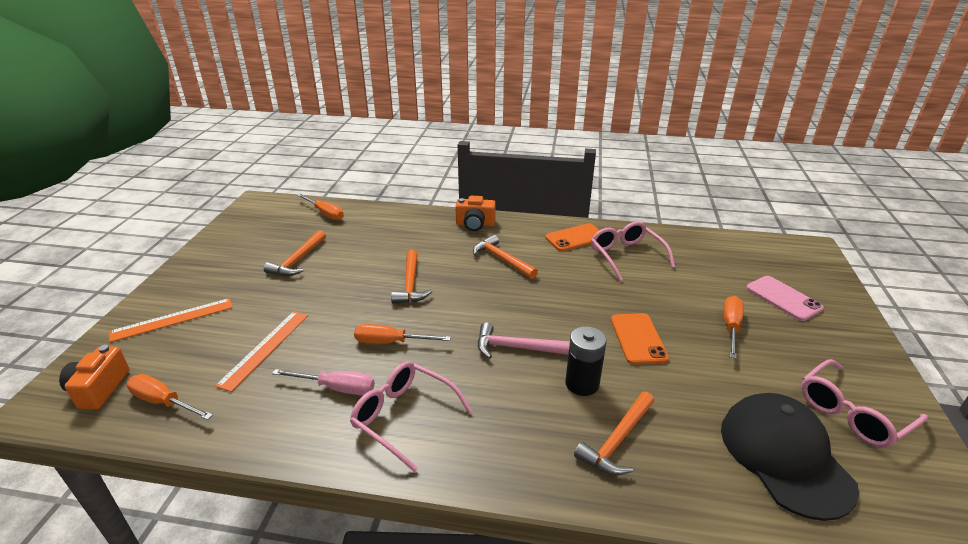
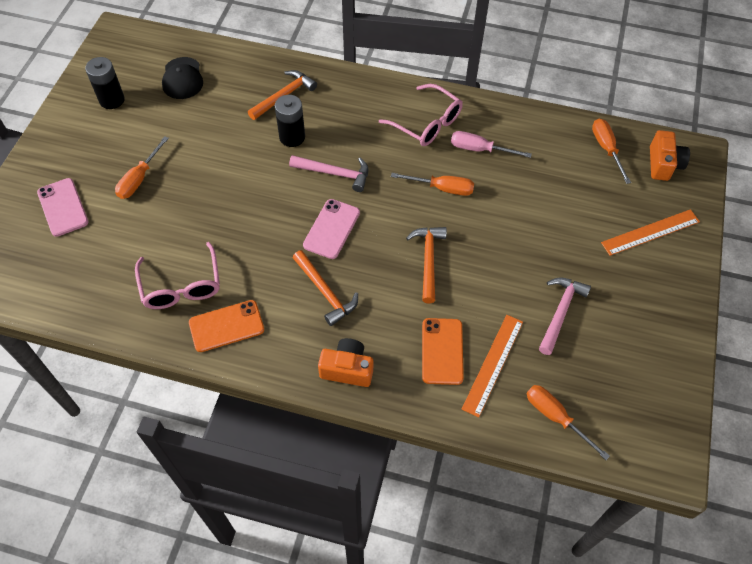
camera: 175 degrees left, 25 degrees up
orange screwdriver [127,374,213,420] -> orange screwdriver turned 135 degrees counterclockwise [592,119,631,184]
orange ruler [215,311,308,392] -> orange ruler moved to [462,315,523,417]
orange hammer [264,230,326,276] -> pink hammer [539,278,591,355]
orange phone [611,313,669,365] -> orange phone moved to [422,318,464,385]
black cap [721,393,859,521] -> black cap [162,57,203,99], size x0.62
pink glasses [801,359,928,448] -> black battery [85,57,125,109]
none -> pink phone [303,199,360,259]

